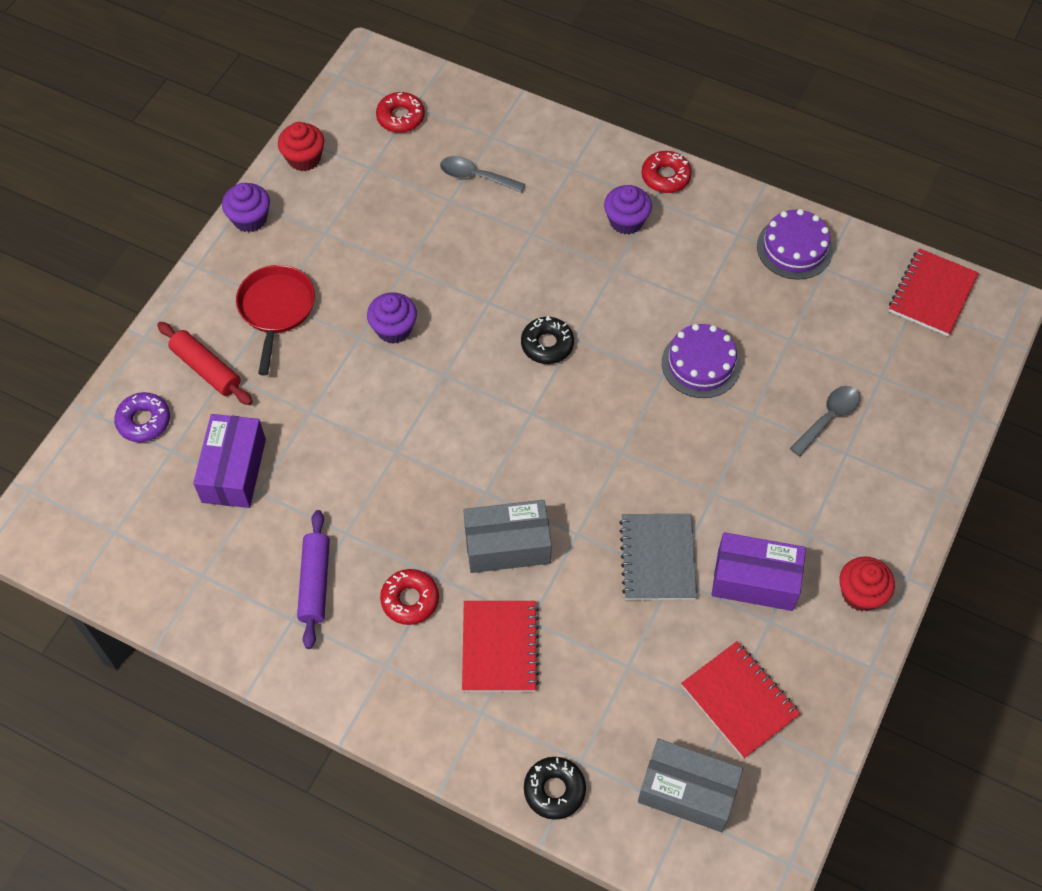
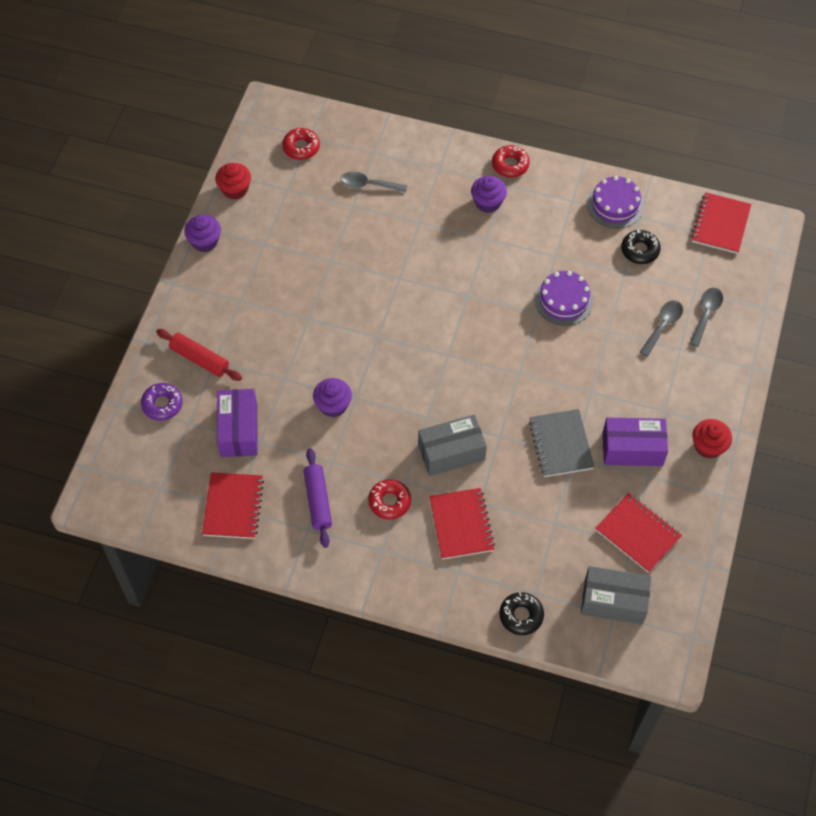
camera: 10 degrees left, 0 degrees up
red pan [236,265,315,375] -> none
purple cupcake [367,292,417,344] -> purple cupcake moved to [313,378,352,417]
black donut [521,316,574,364] -> black donut moved to [621,230,661,264]
none -> red notebook [202,472,264,539]
none -> grey spoon [689,288,723,347]

